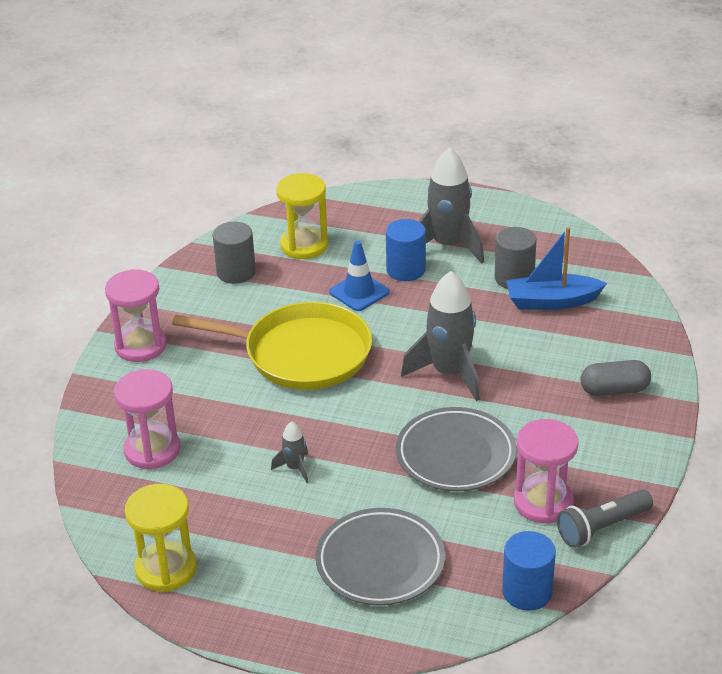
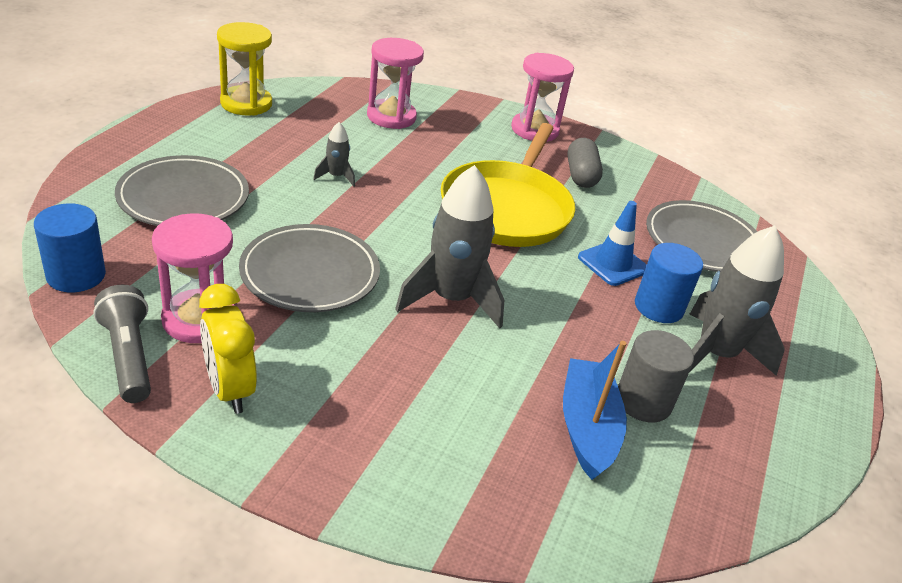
camera: 90 degrees right, 0 degrees up
grey cylinder [213,222,256,284] -> none
yellow hourglass [276,173,328,259] -> grey plate [646,200,757,272]
grey capsule [581,360,651,396] -> grey capsule moved to [567,138,603,188]
none -> yellow clock [199,284,257,414]

